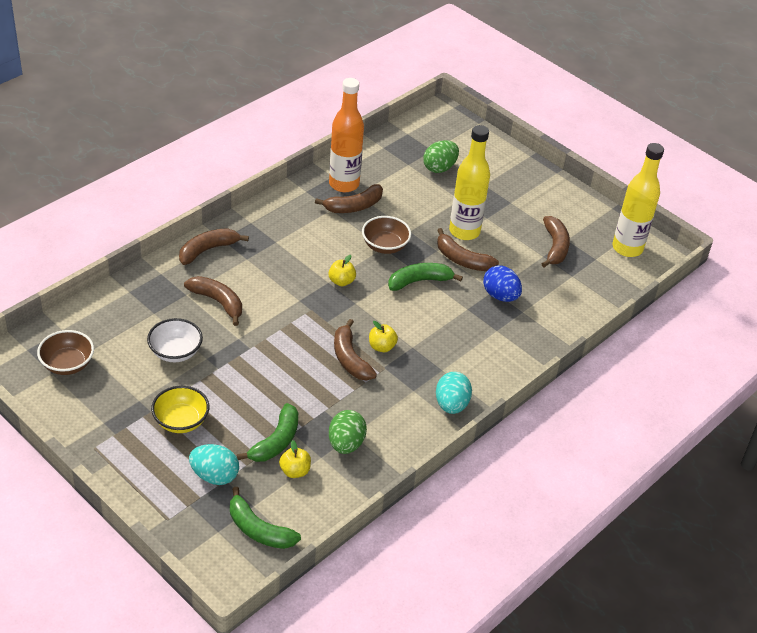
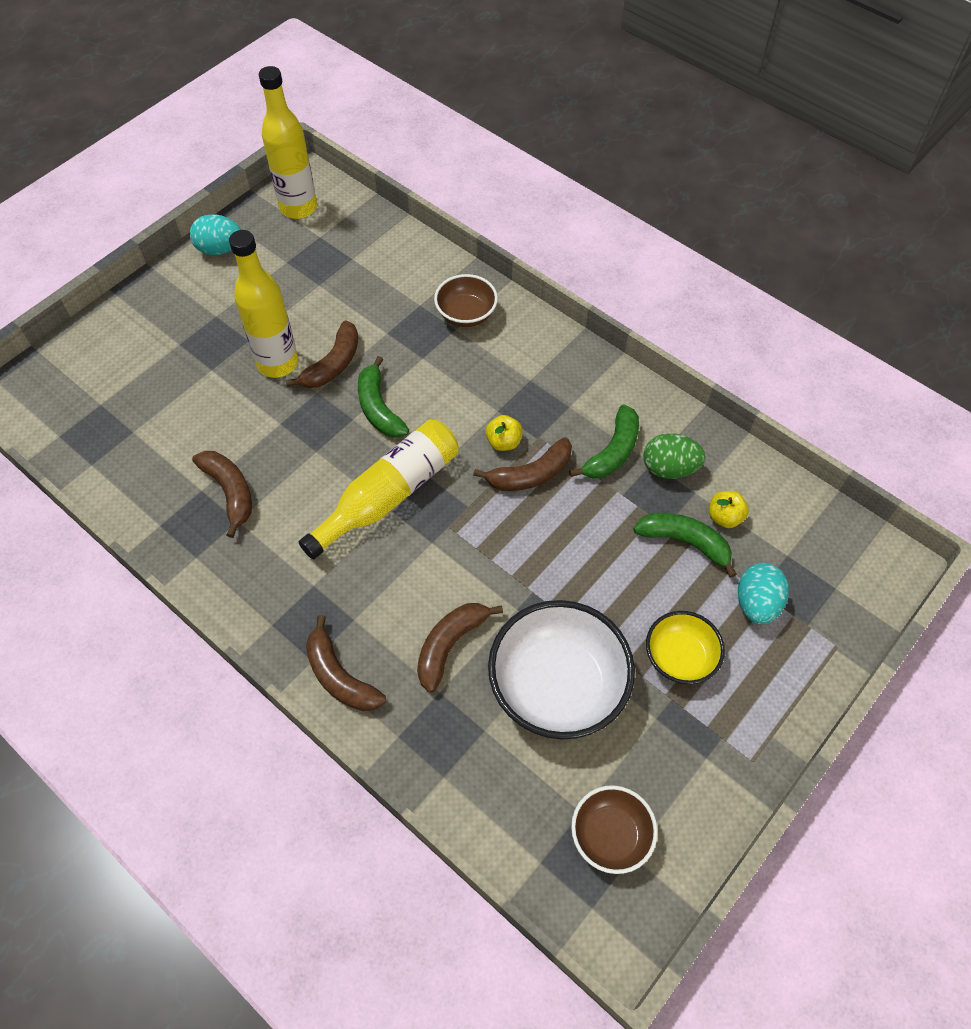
camera: 90 degrees left, 15 degrees up
white bowl [147,318,203,362] -> white bowl [488,600,635,739], size x1.80
green banana [230,487,301,549] -> green banana moved to [569,404,639,479]
orange bottle [329,78,364,192] -> none
yellow apple [329,255,356,286] -> yellow bottle [299,419,458,559]
brown bowl [362,216,411,254] -> brown bowl moved to [434,274,498,327]
green egg [423,140,459,173] -> none
turquoise egg [436,372,472,414] -> turquoise egg moved to [190,214,241,255]
blue egg [483,265,522,302] -> none
brown banana [542,216,570,267] -> none

